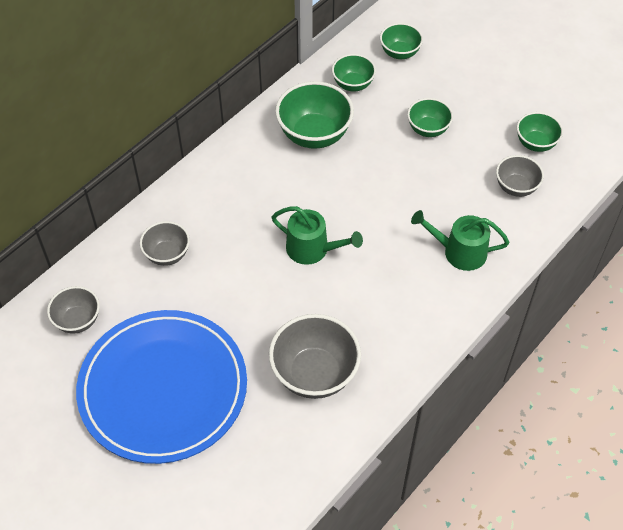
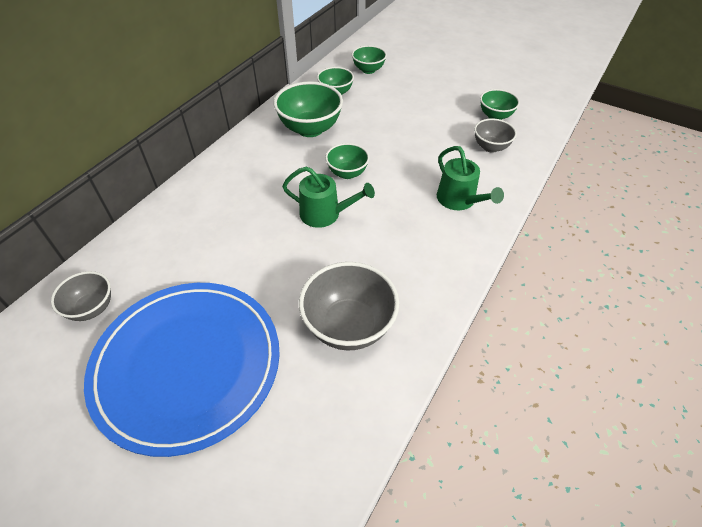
camera: 10 degrees left, 5 degrees down
grey bowl [140,221,190,266] -> none
green bowl [407,98,453,137] -> green bowl moved to [325,143,370,179]
green watering can [411,210,509,271] -> green watering can turned 120 degrees counterclockwise [437,146,504,210]

